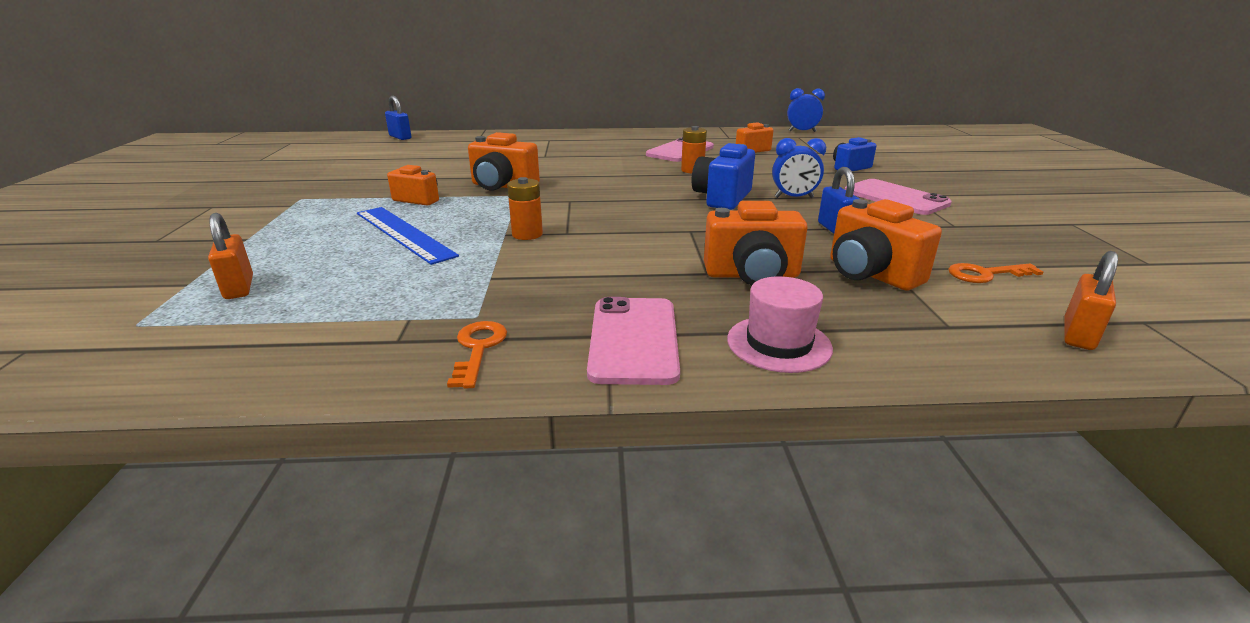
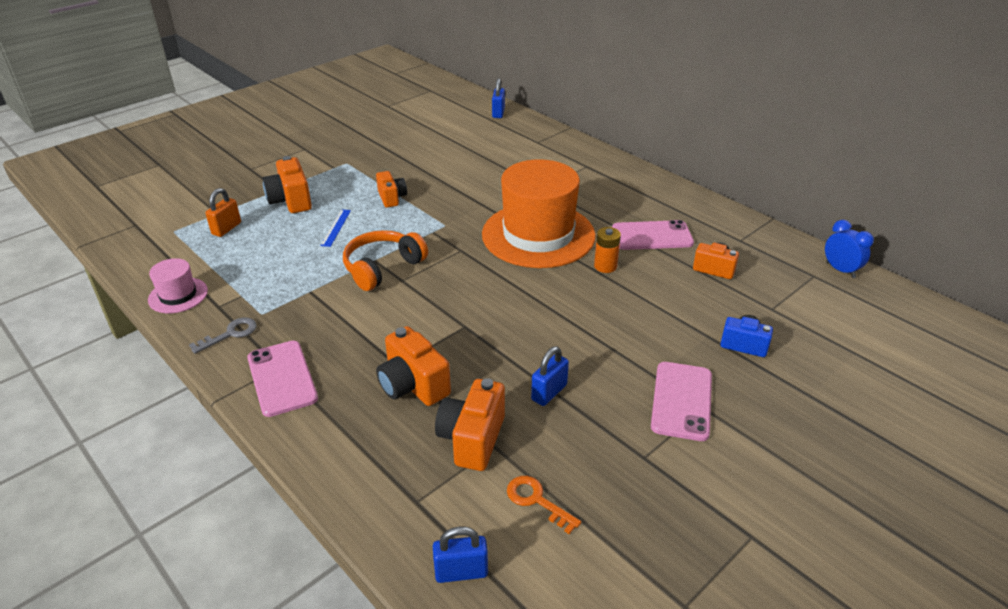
camera: 50 degrees right, 10 degrees up
blue ruler [357,207,459,265] -> blue ruler [320,209,351,247], size x0.53
orange key [447,321,507,388] -> grey key [189,317,257,354]
orange camera [468,132,540,191] -> orange camera moved to [262,156,312,213]
orange battery [507,177,543,240] -> orange headphones [343,230,428,291]
pink phone [587,297,680,385] -> pink phone turned 75 degrees counterclockwise [247,341,318,417]
blue camera [692,143,755,210] -> none
pink hat [727,276,833,373] -> pink hat moved to [148,258,208,313]
blue clock [772,138,826,198] -> none
orange padlock [1064,251,1118,350] -> blue padlock [433,527,488,583]
none -> orange hat [482,159,596,268]

